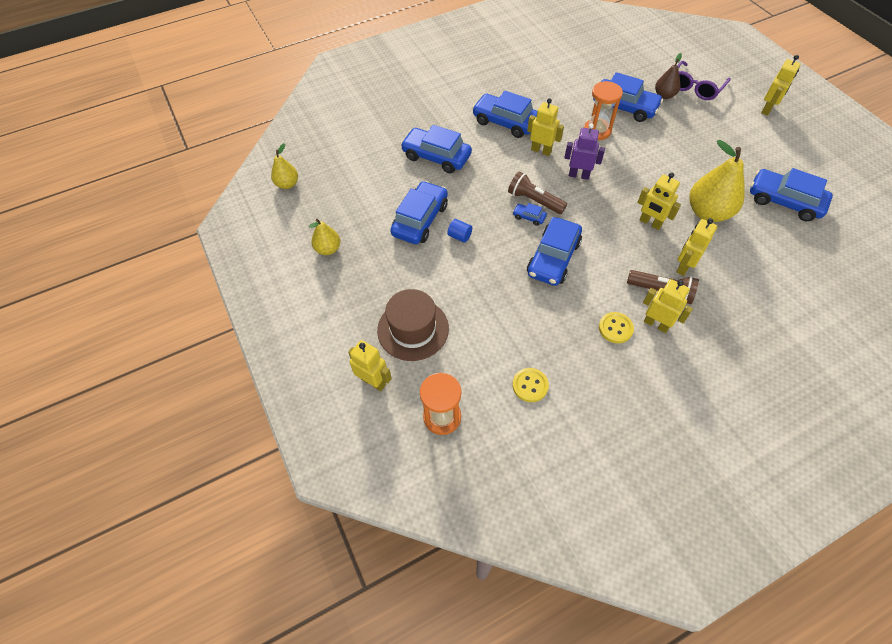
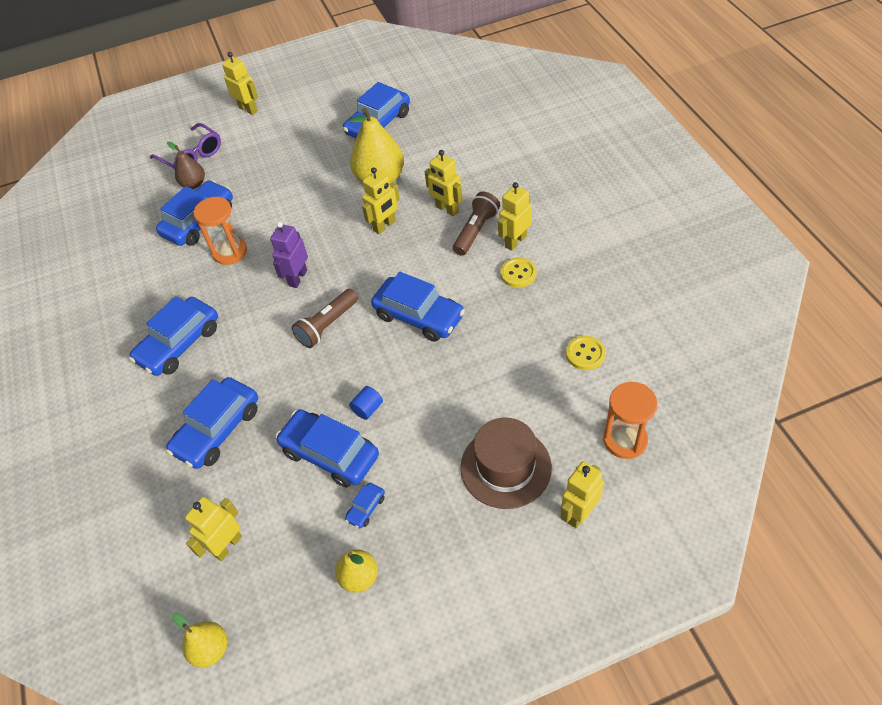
camera: 80 degrees left, 5 degrees down
blue car [513,203,547,226] -> blue car moved to [345,483,385,528]
yellow robot [527,98,564,156] -> yellow robot moved to [185,497,242,561]

